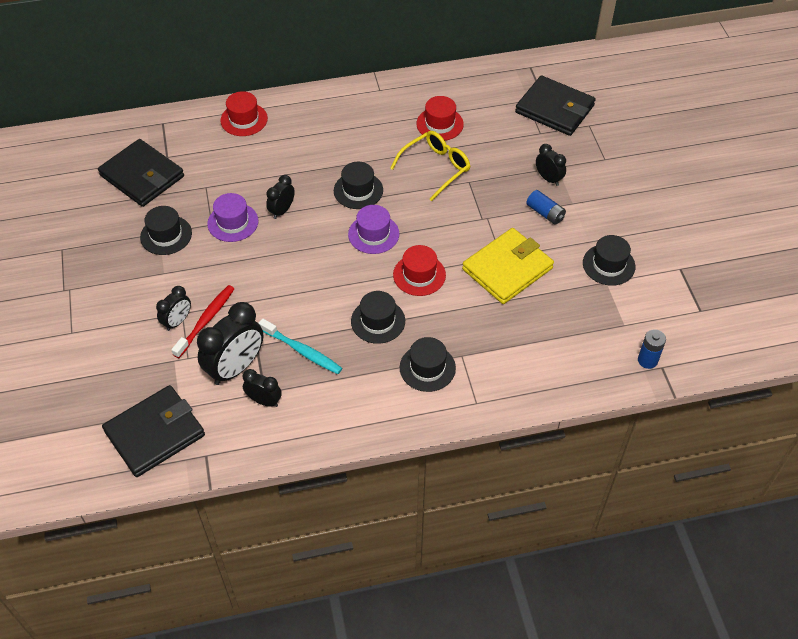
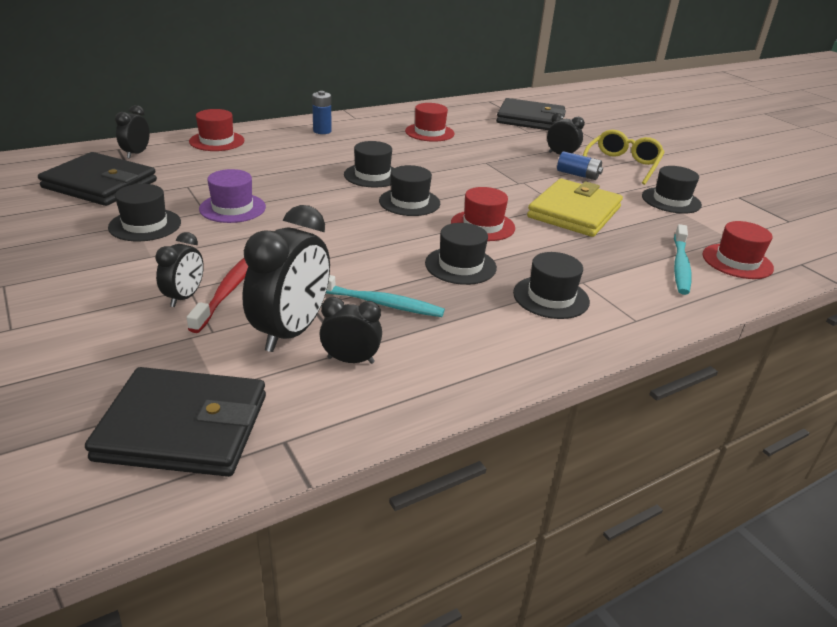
camera: 20 degrees left, 20 degrees down
black wallet [102,385,205,477] -> black wallet turned 60 degrees clockwise [85,367,266,477]
black clock [266,175,295,219] -> black clock moved to [115,105,150,159]
purple hat [348,205,399,254] -> black hat [379,165,440,216]
yellow glasses [390,131,470,201] -> yellow glasses moved to [583,130,664,185]
blue battery [638,329,666,369] -> blue battery moved to [312,91,332,134]
none -> turquoise toothbrush [674,224,691,295]
none -> red hat [702,221,774,279]

